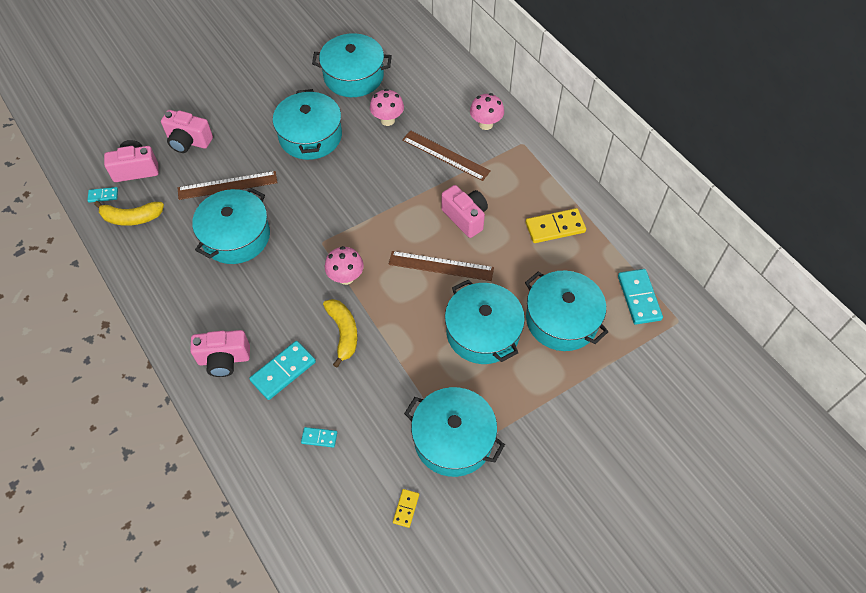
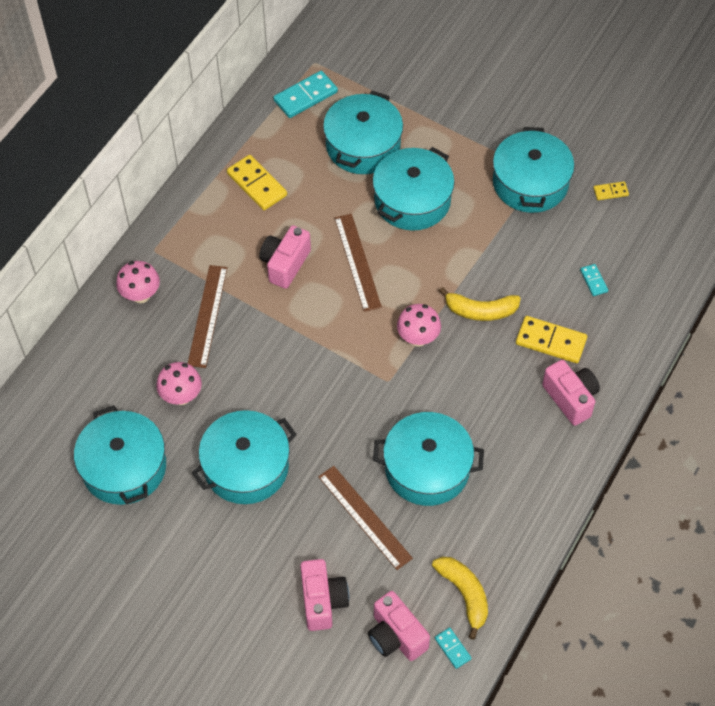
camera: 115 degrees left, 0 degrees up
turquoise domino [249,341,316,400] -> yellow domino [516,316,587,363]
yellow banana [323,299,358,368] -> yellow banana turned 135 degrees counterclockwise [439,287,521,321]

